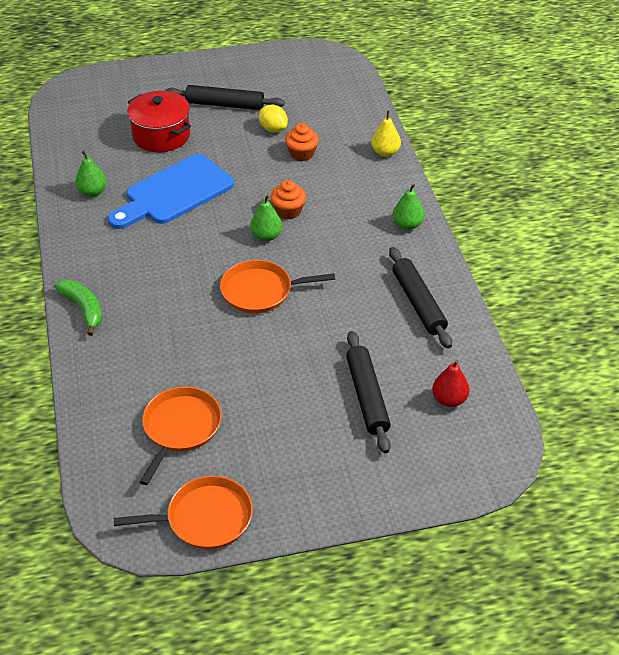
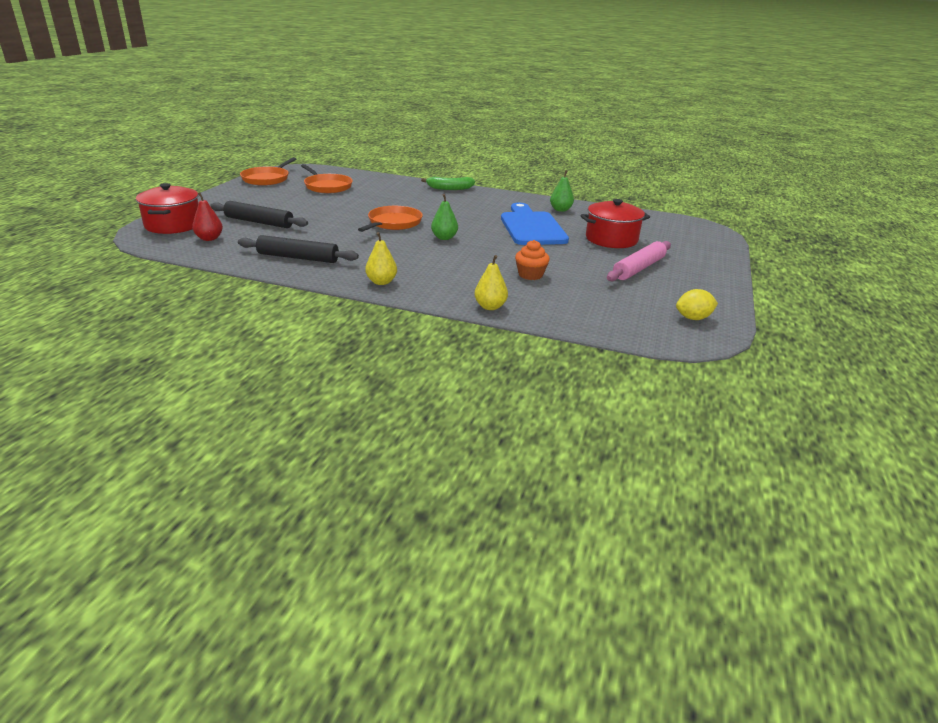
camera: 120 degrees right, 15 degrees down
black rolling pin [165,85,285,110] -> pink rolling pin [607,241,671,281]
yellow lemon [259,105,288,132] -> yellow lemon moved to [676,289,718,320]
orange cupcake [270,180,306,220] -> none
green pear [393,183,424,230] -> yellow pear [365,232,397,285]
none -> red pot [136,183,198,234]

